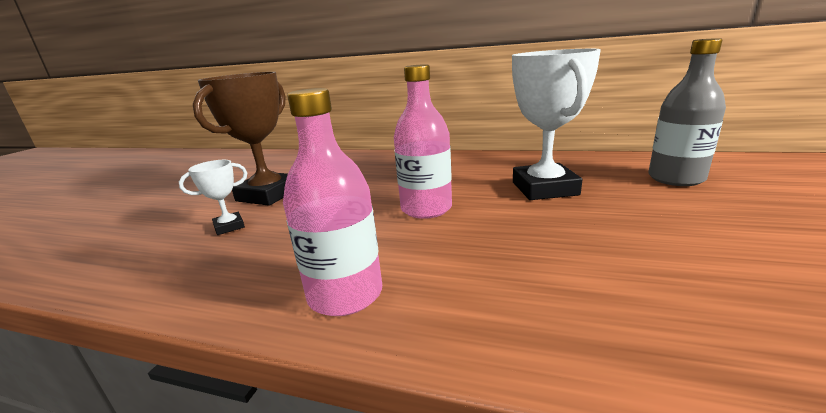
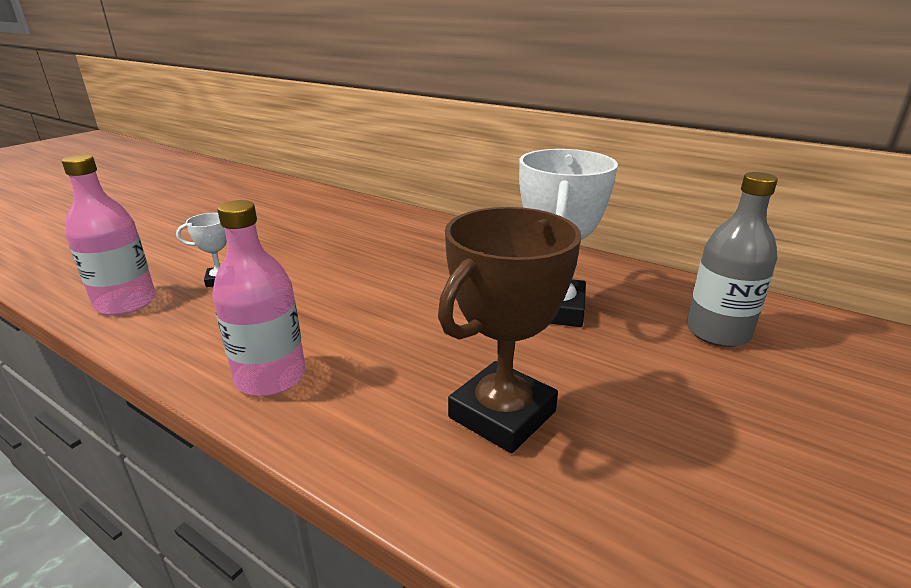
camera: 15 degrees right, 5 degrees up
brown trophy [193,72,288,206] -> brown trophy moved to [438,207,581,453]
pink bottle [394,64,452,219] -> pink bottle moved to [61,154,156,316]

